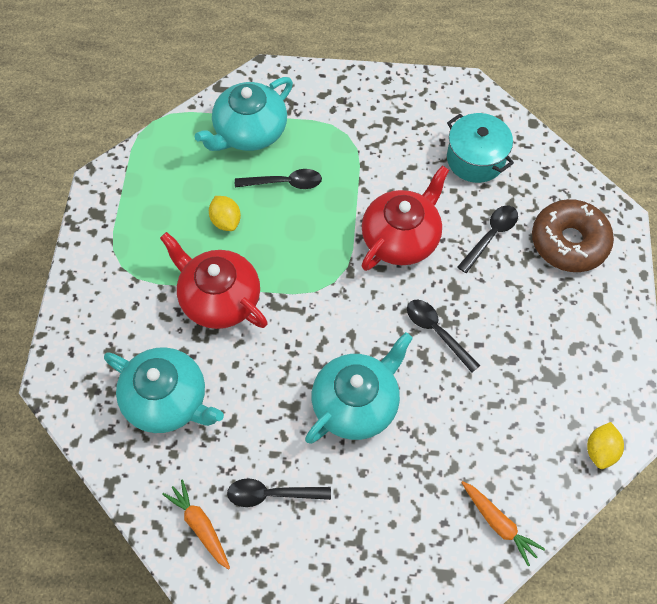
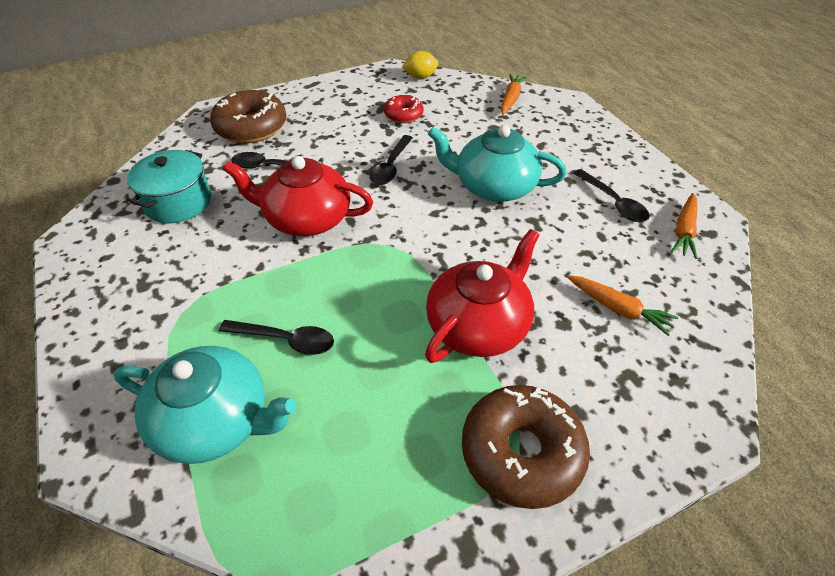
camera: 120 degrees left, 15 degrees down
turquoise teapot [104,347,224,433] -> orange carrot [567,275,678,336]
red teapot [160,232,268,329] -> red teapot turned 150 degrees counterclockwise [425,229,539,363]
yellow lemon [209,196,241,231] -> none
black spoon [235,169,322,189] -> black spoon turned 135 degrees clockwise [219,320,334,355]
none -> red donut [384,95,423,123]
none -> brown donut [462,385,590,509]

